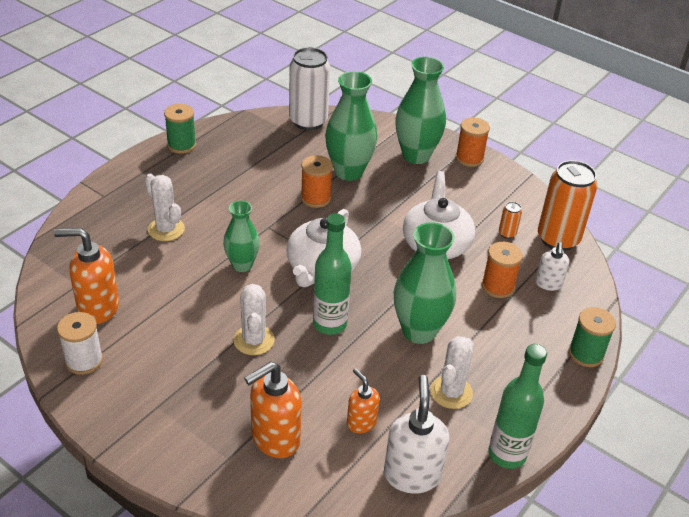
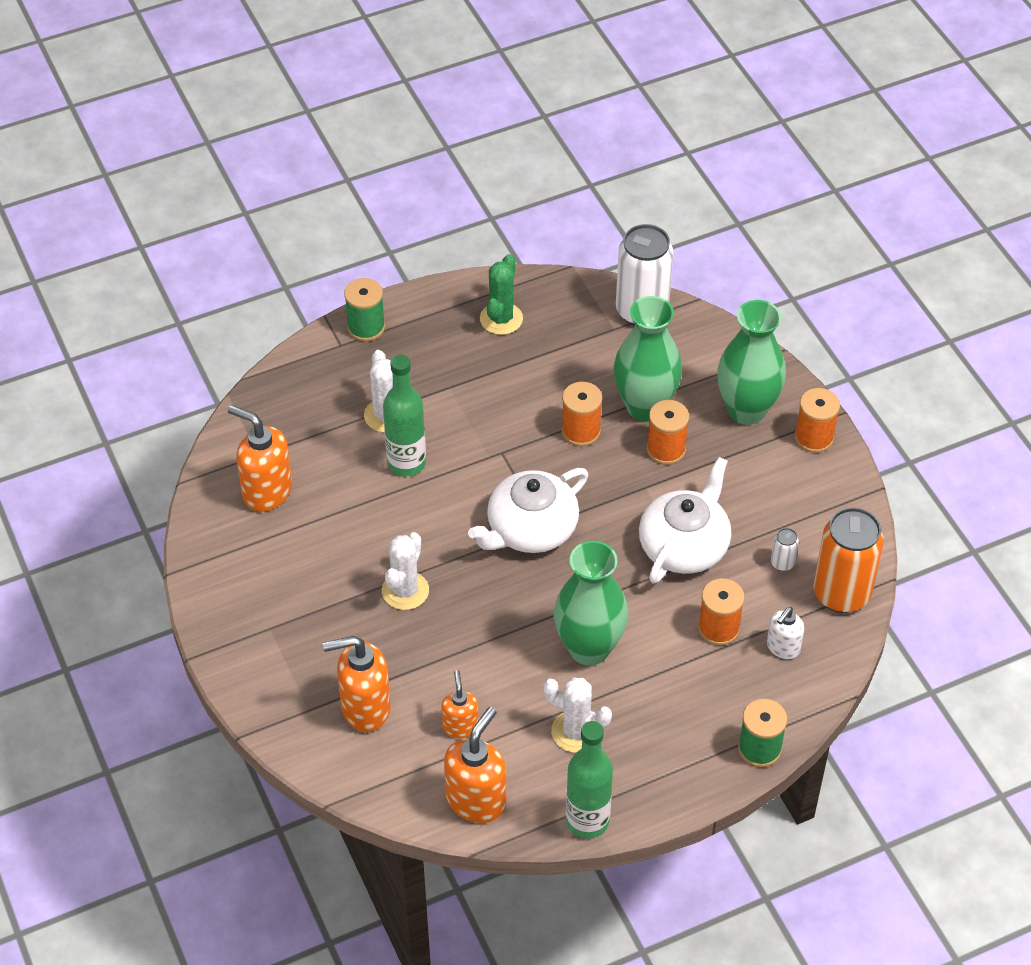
camera: 30 degrees right, 10 degrees up
white spool [57,312,103,375] -> none
green spool [164,104,196,154] -> green spool moved to [344,278,385,341]
green vase [223,201,260,272] -> none
green bottle [313,214,352,335] -> green bottle moved to [383,355,426,476]
white soap dispenser [384,375,449,494] -> orange soap dispenser [444,707,506,823]
white cactus [430,336,474,409] -> white cactus turned 60 degrees clockwise [543,678,612,753]
orange can [499,202,522,239] -> white can [771,528,799,571]
none -> green cactus [480,254,523,335]
none -> orange spool [647,400,689,465]

